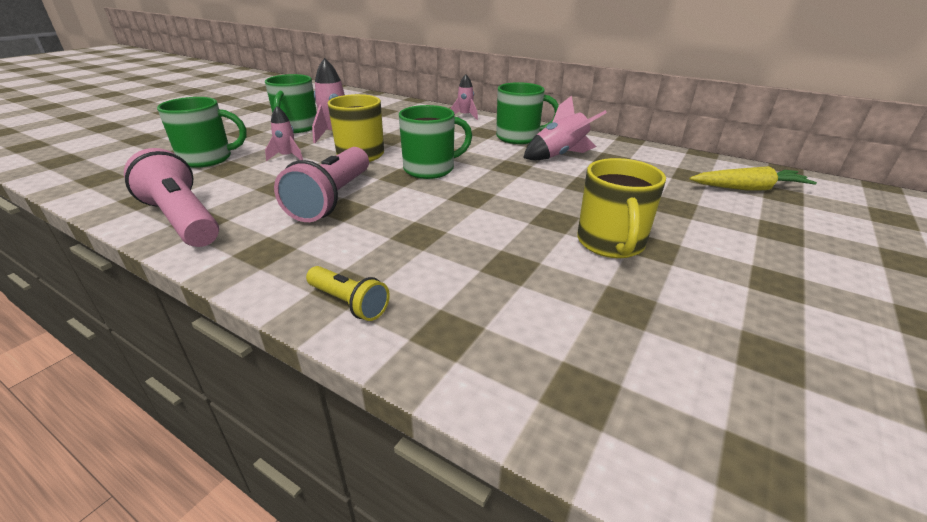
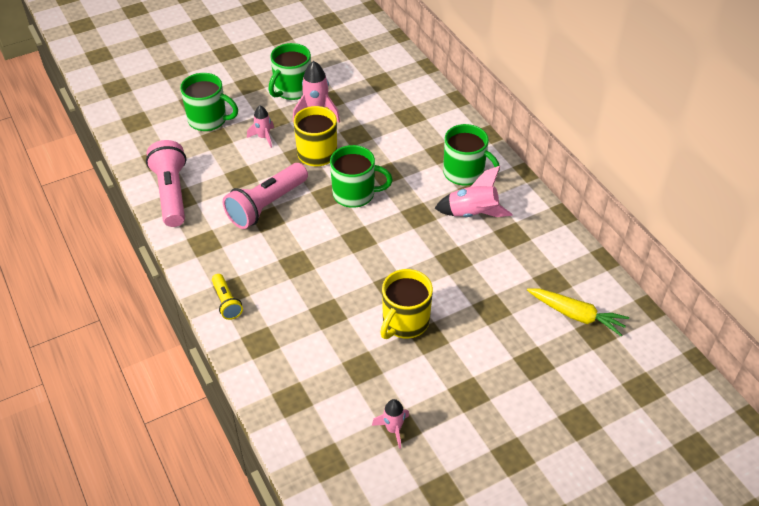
camera: 30 degrees right, 15 degrees up
pink rocket [450,74,478,120] -> pink rocket moved to [372,399,409,449]

